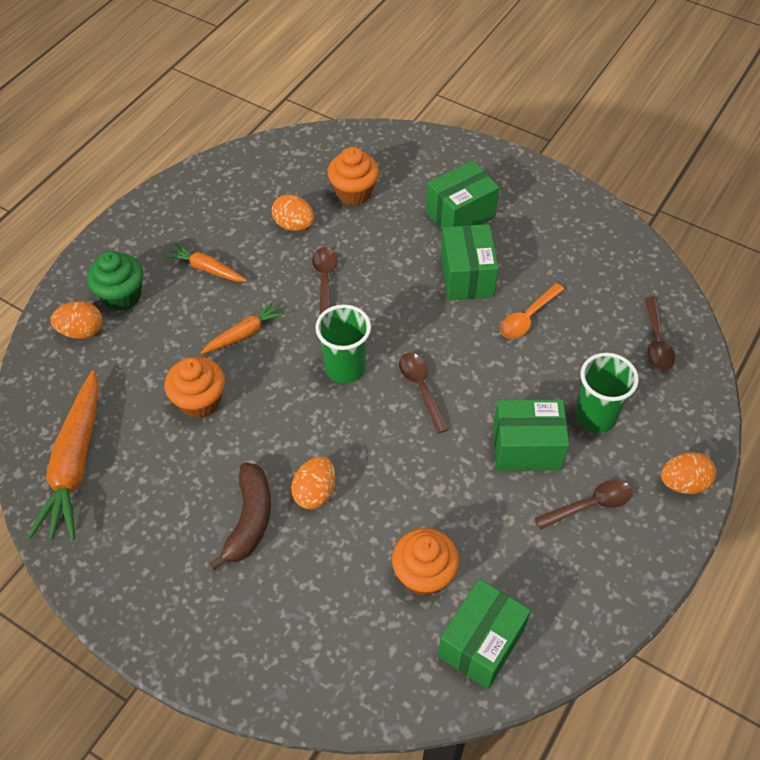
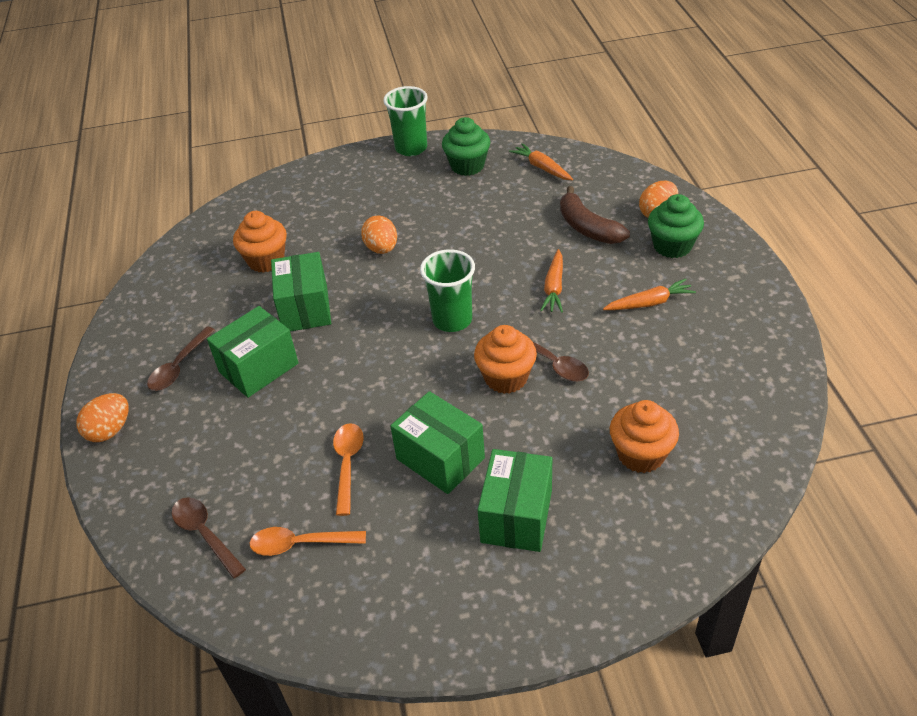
camera: 140 degrees right, 10 degrees down
orange carrot [27,370,99,541] -> orange carrot [509,143,573,180], size x0.53
orange cupcake [164,357,225,418] -> orange cupcake moved to [474,325,537,394]
brown banana [209,462,271,570] -> brown banana moved to [560,186,630,244]
orange egg [272,194,314,231] -> none
brown spoon [399,353,449,433] -> none
green box [438,579,531,689] -> green box moved to [271,252,331,331]
green cup [575,353,639,433] -> green cup moved to [383,86,428,156]
none -> orange spoon [250,527,366,556]
none -> green cupcake [442,117,490,176]

